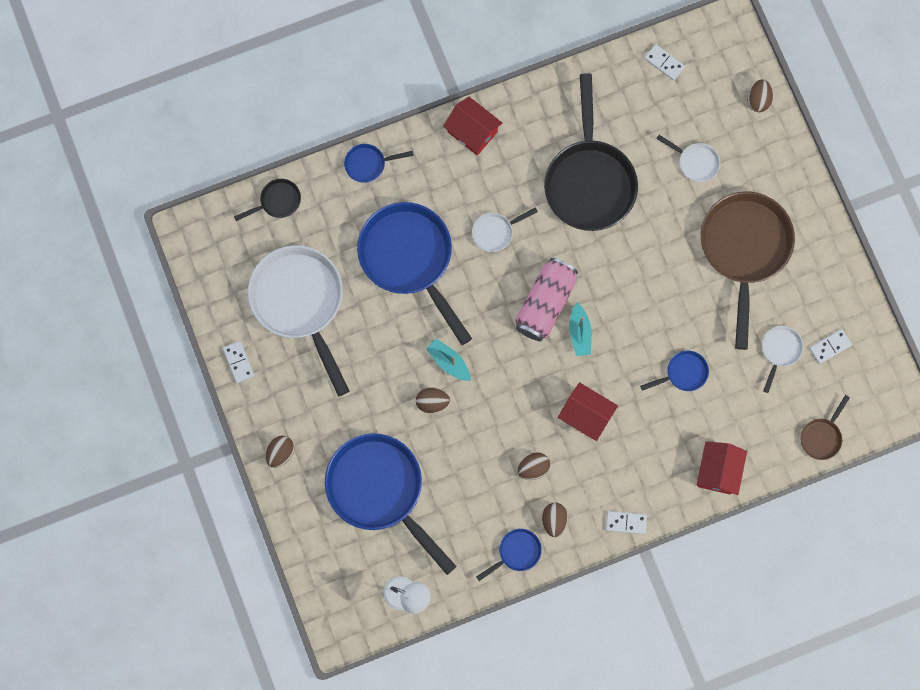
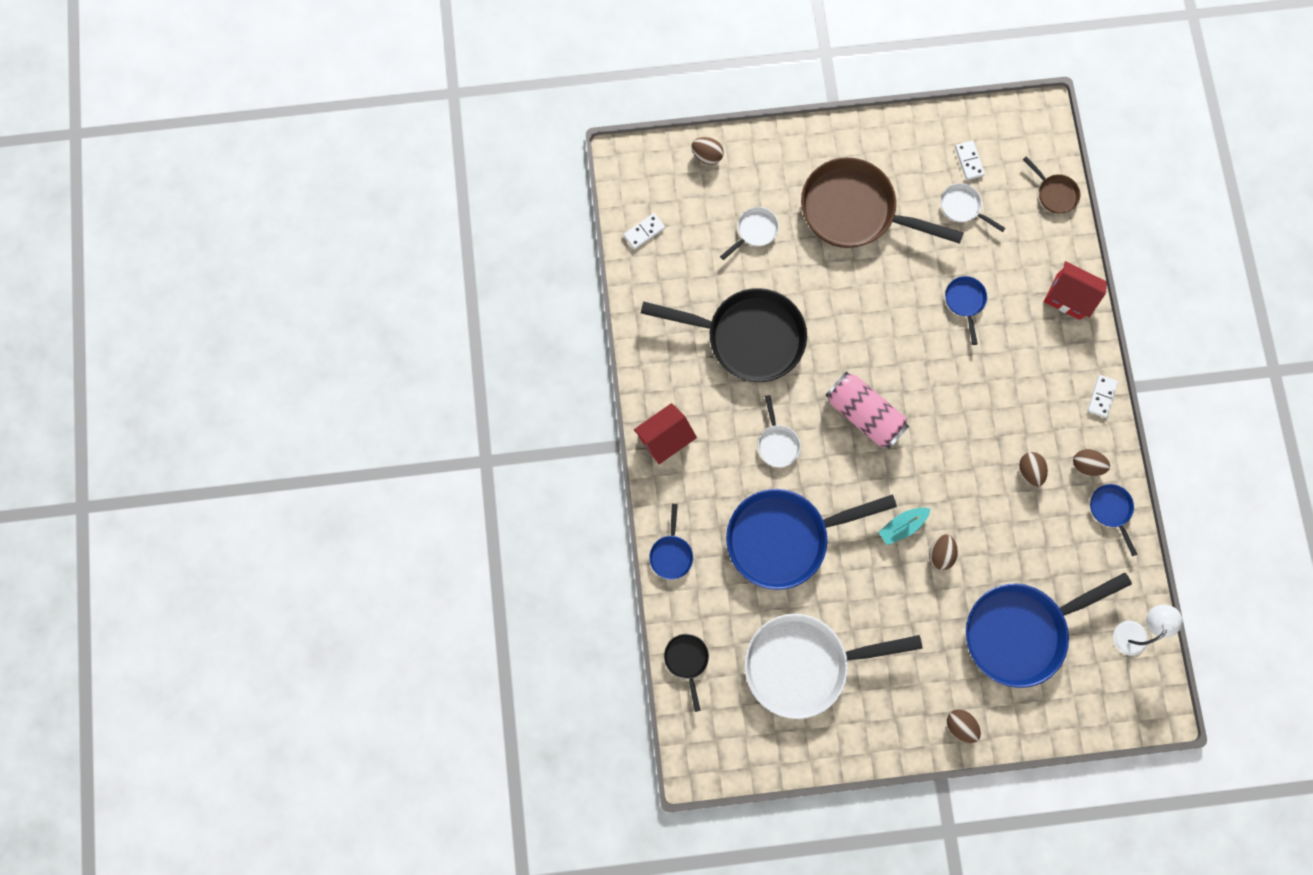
camera: 75 degrees left, 0 degrees up
white domino [223,341,254,383] -> none
red house [558,382,618,441] -> none
turquoise boat [569,303,592,356] -> none

